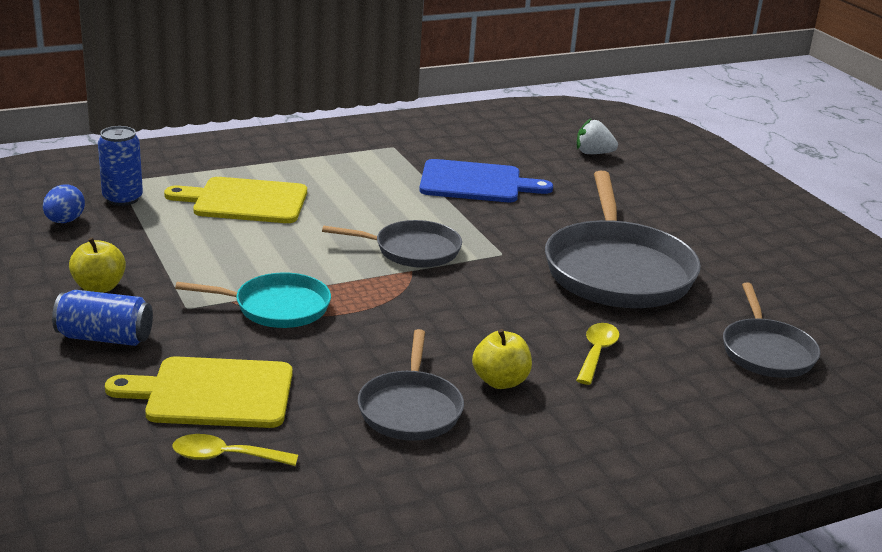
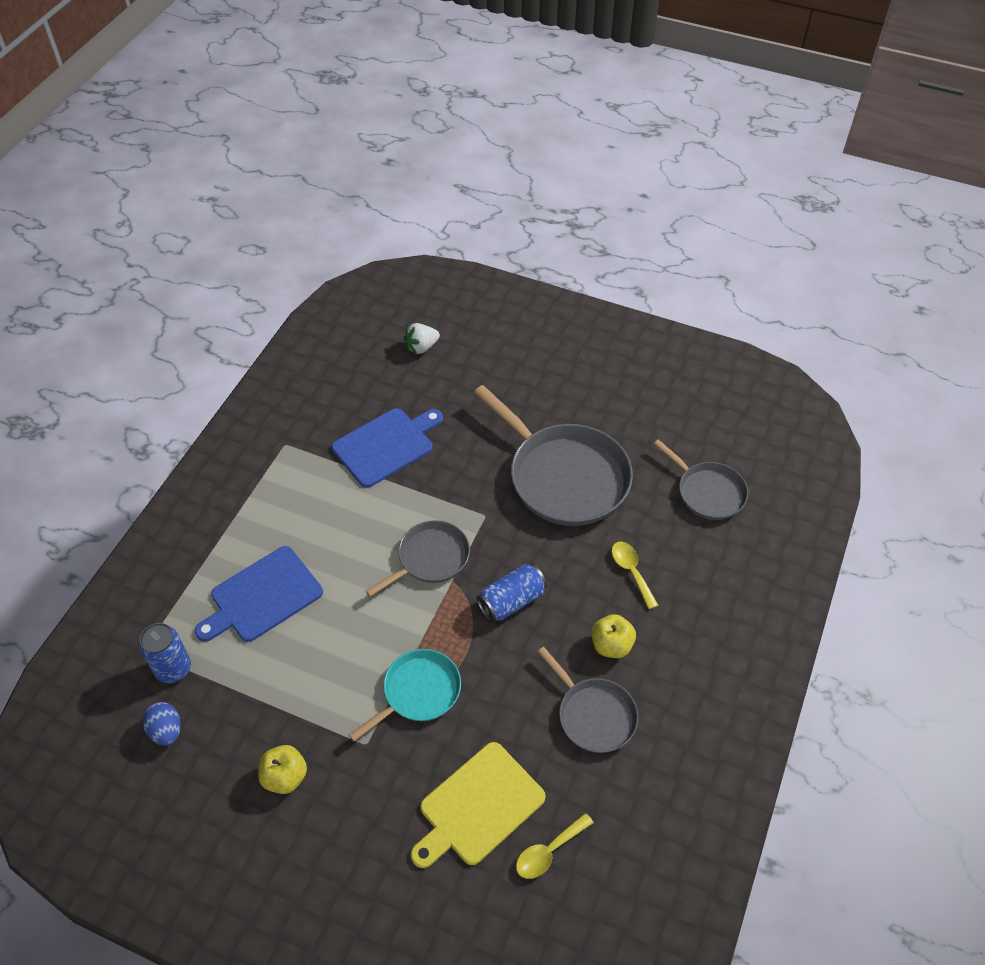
camera: 40 degrees left, 25 degrees up
blue can [52,290,153,346] -> blue can moved to [477,564,547,622]
yellow cutting board [164,177,307,223] -> blue cutting board [195,546,323,642]

